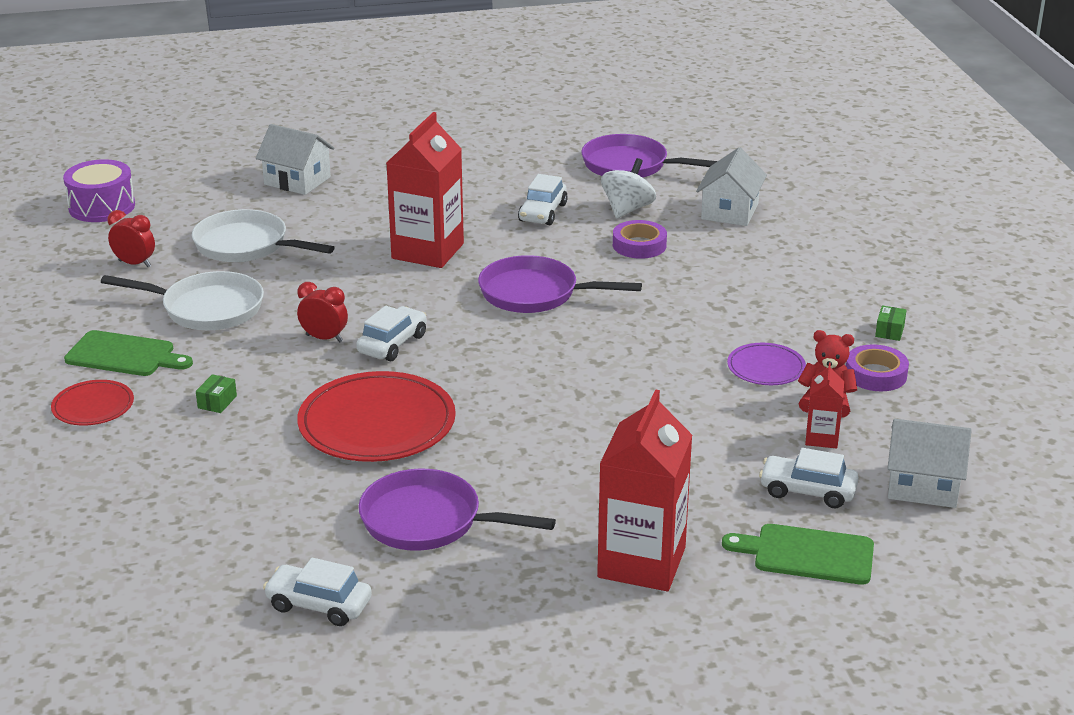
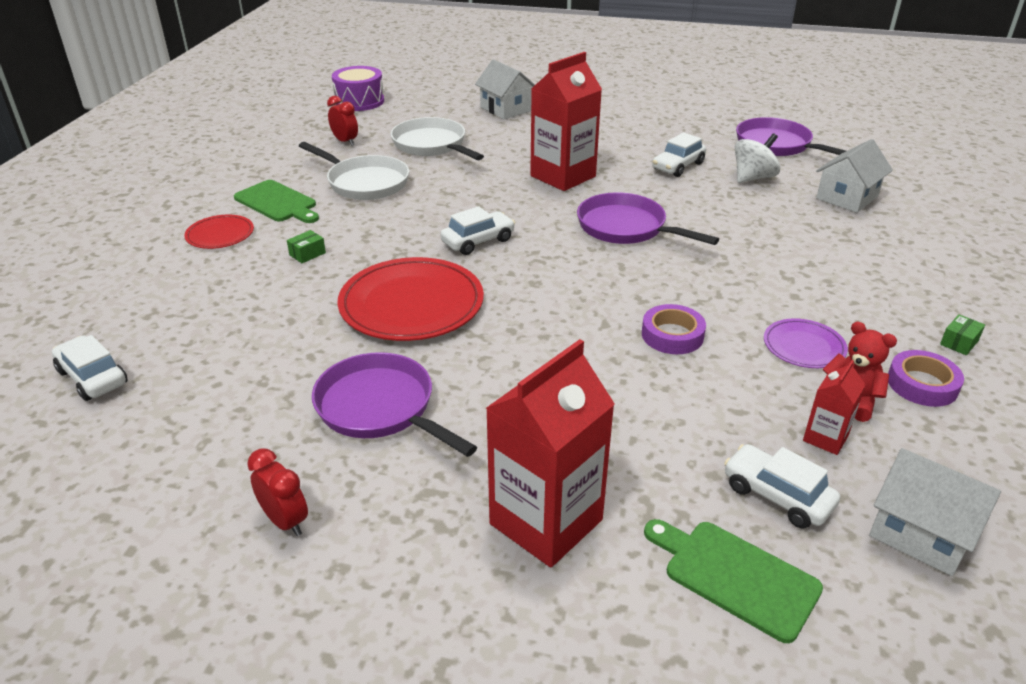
camera: 25 degrees right, 5 degrees up
white car [263,558,372,626] -> white car moved to [52,335,128,401]
red clock [297,282,348,342] -> red clock moved to [247,448,308,536]
purple tape [613,220,667,259] -> purple tape moved to [642,304,706,354]

